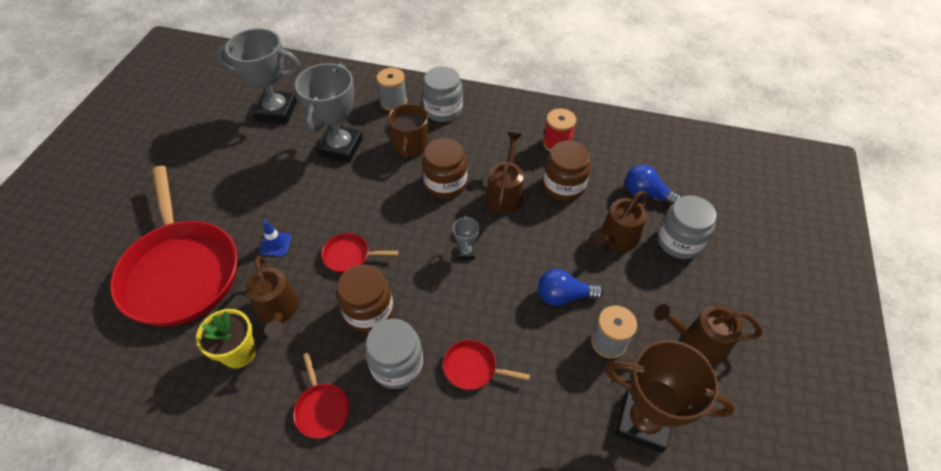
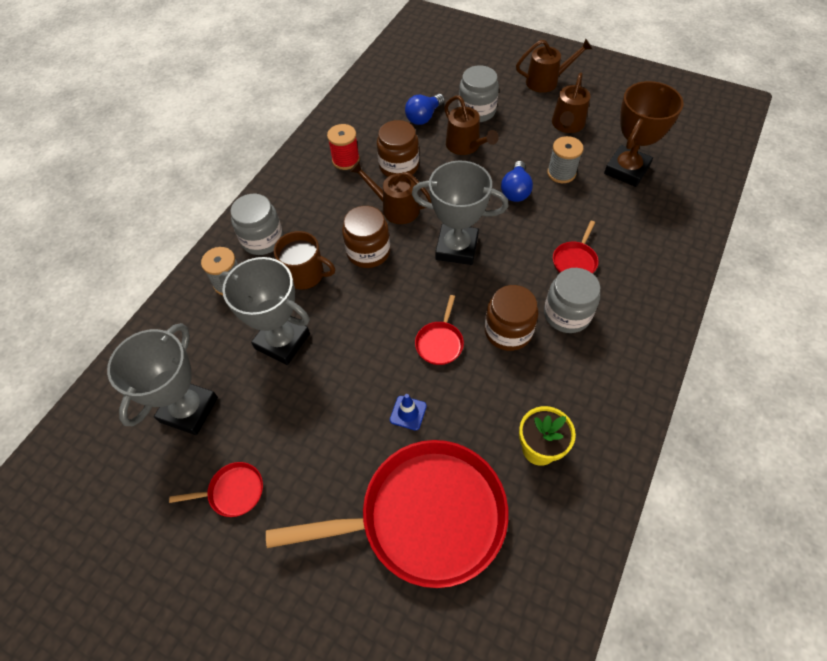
camera: 75 degrees left, 5 degrees up
brown watering can [245,256,299,338] -> brown watering can moved to [516,39,592,93]
red pan [293,353,349,438] -> red pan moved to [169,462,263,517]
grey trophy [453,215,479,259] -> grey trophy [412,160,509,265], size x2.30

